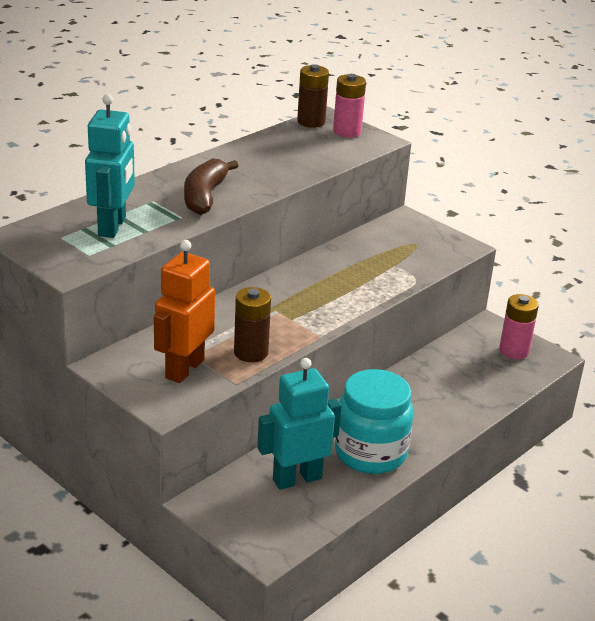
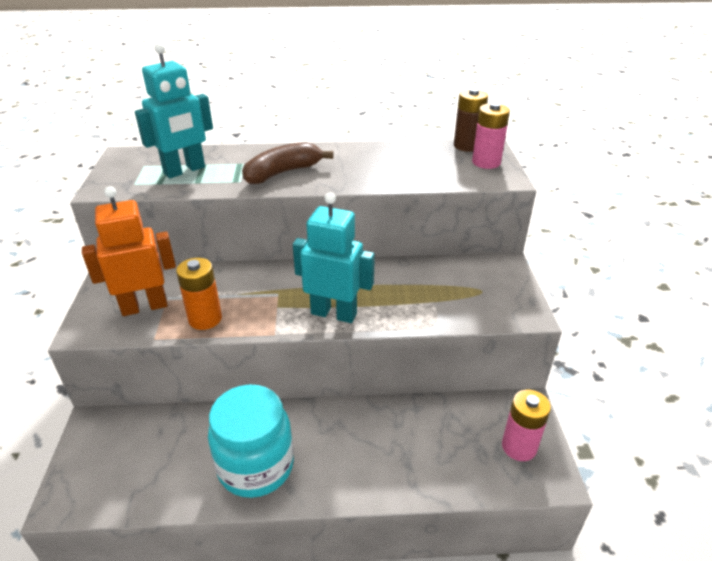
camera: 45 degrees right, 5 degrees up
brown battery [234,287,271,362] -> orange battery [176,258,222,330]
turquoise robot [257,358,342,490] -> turquoise robot moved to [293,192,375,323]

